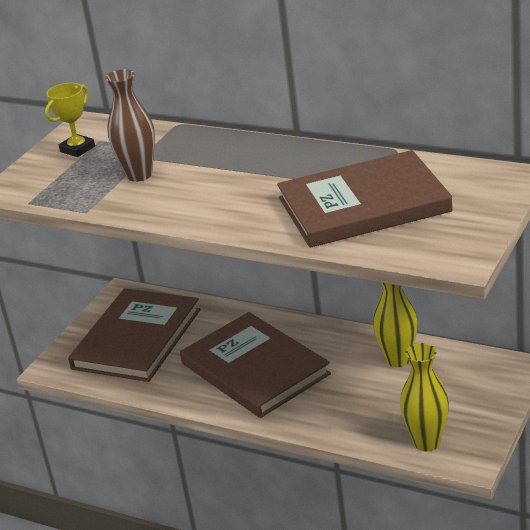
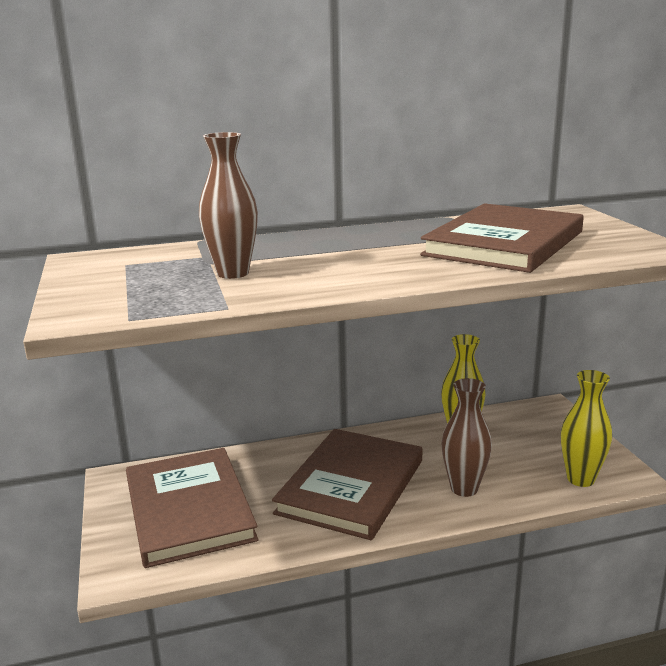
camera: 45 degrees left, 10 degrees down
yellow trophy [45,83,95,157] -> none
brown book [180,312,331,418] -> brown book turned 75 degrees counterclockwise [272,429,422,540]
none -> brown vase [441,378,492,497]

